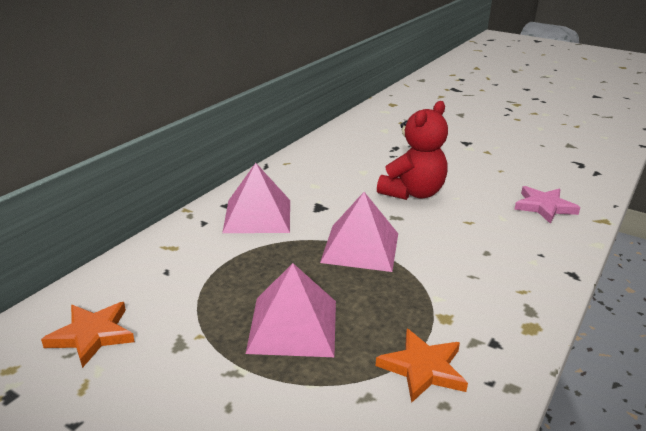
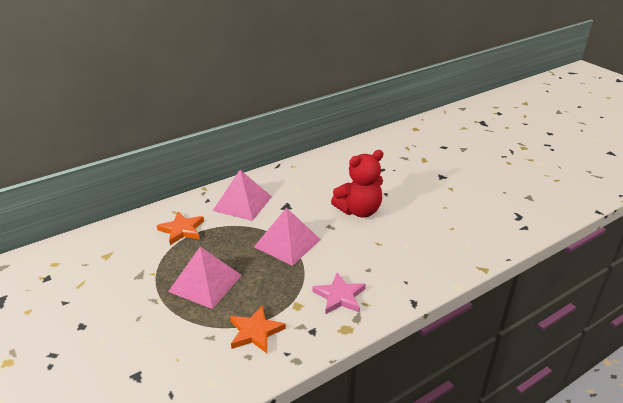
camera: 25 degrees right, 5 degrees up
orange star [41,302,135,368] -> orange star moved to [157,212,204,245]
pink star [514,186,581,224] -> pink star moved to [312,273,366,315]

